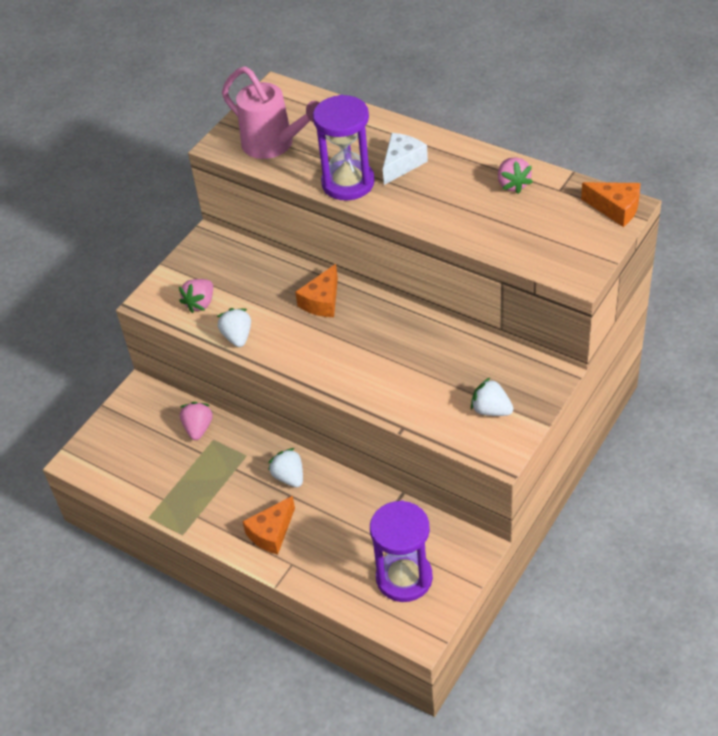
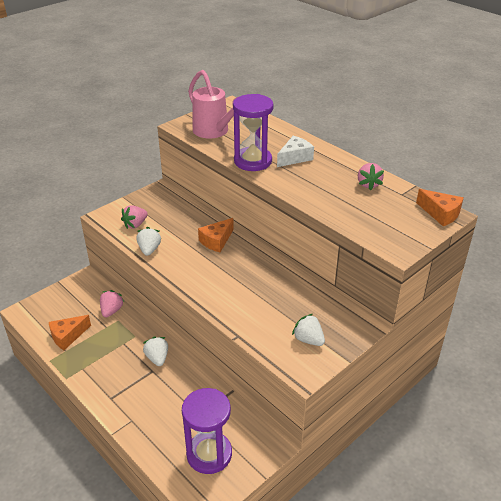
camera: 10 degrees right, 10 degrees down
orange cheese [242,496,295,555] -> orange cheese moved to [49,315,91,350]

